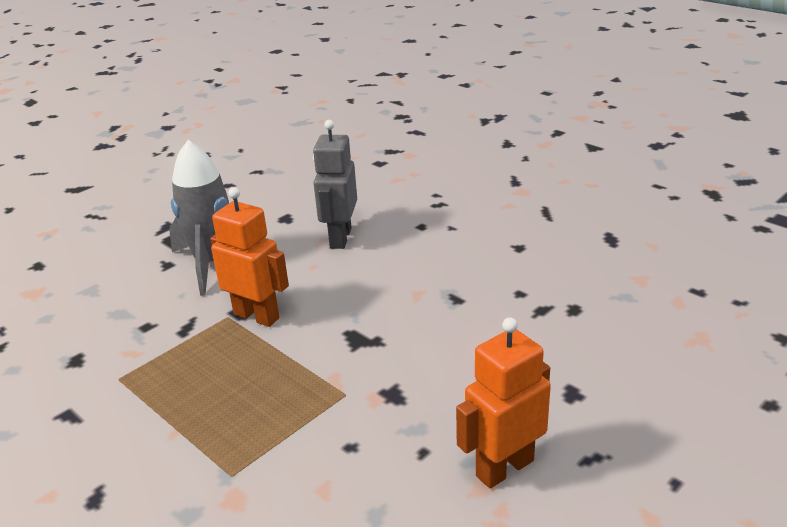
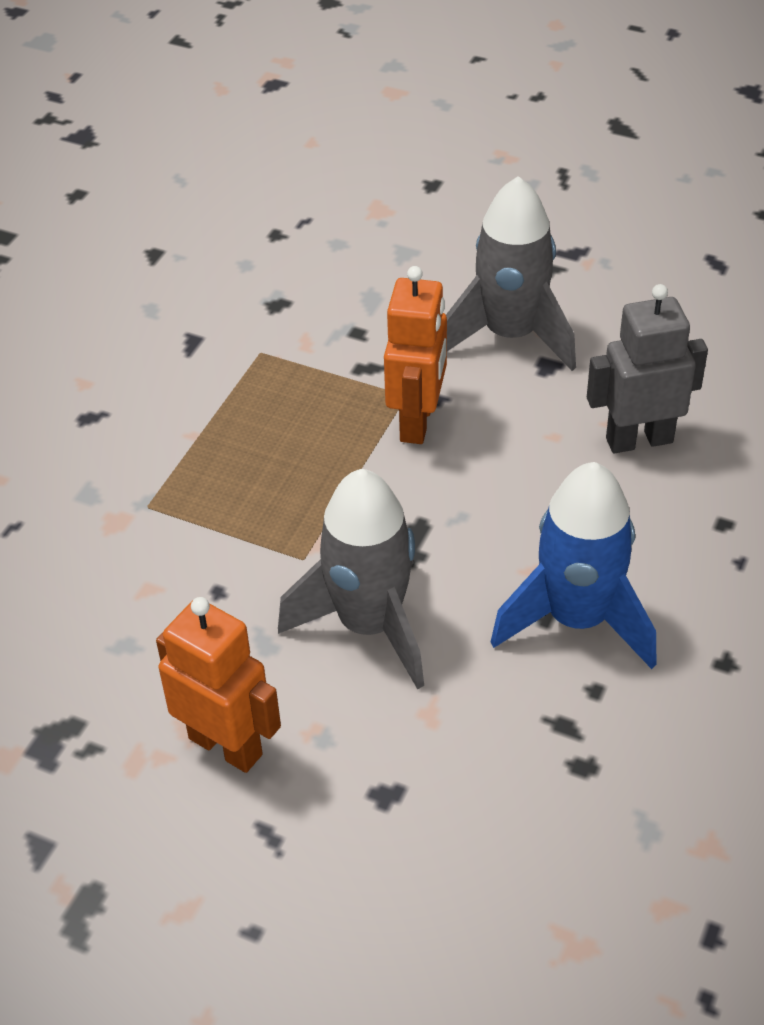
camera: 70 degrees right, 15 degrees up
none -> grey rocket [278,469,424,690]
none -> blue rocket [491,462,656,669]

